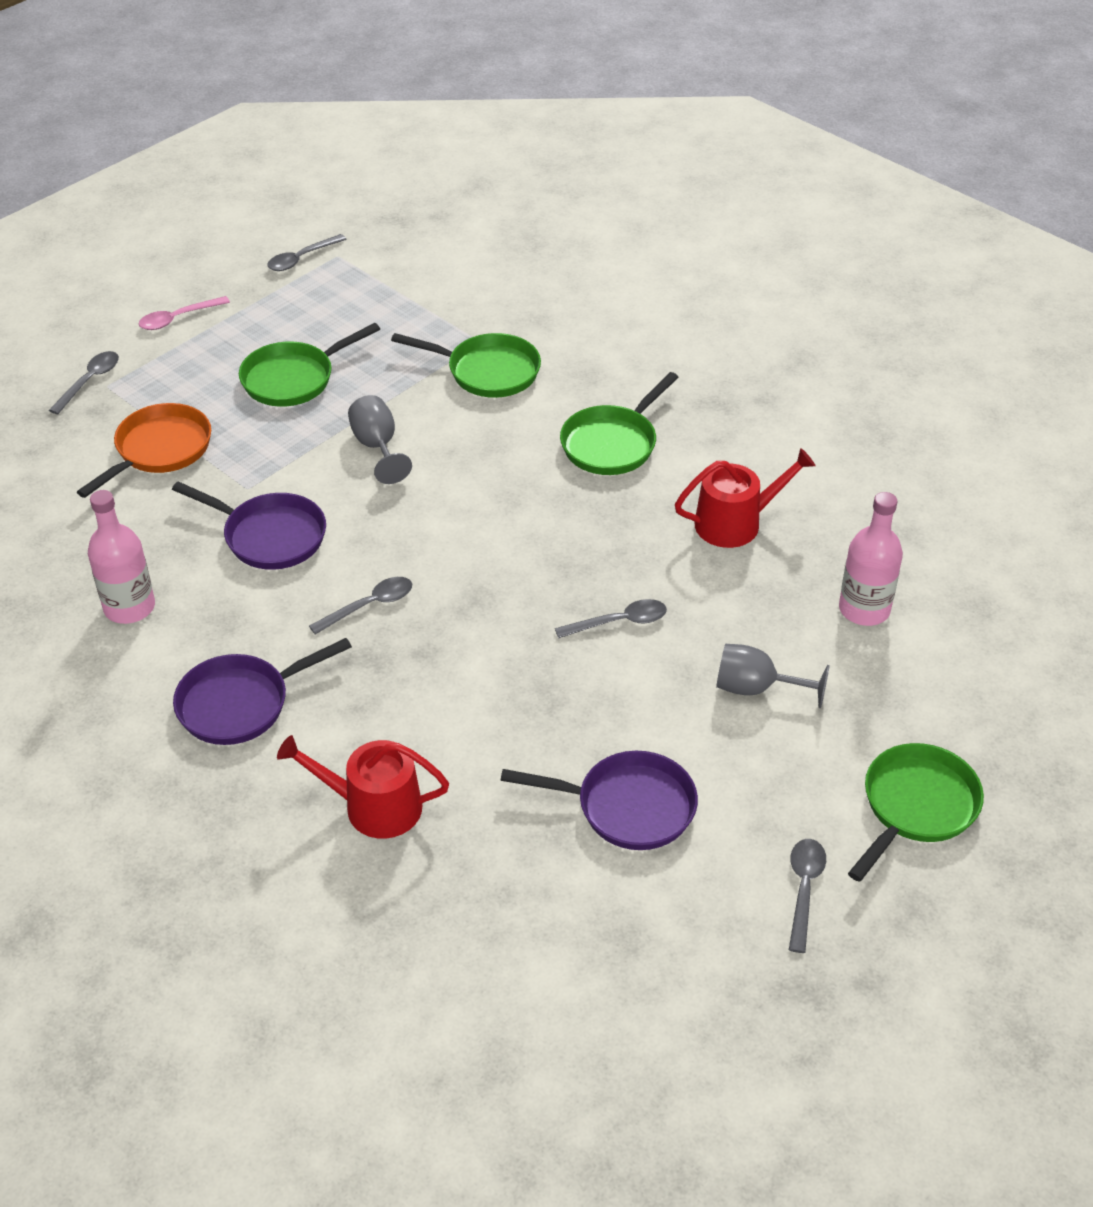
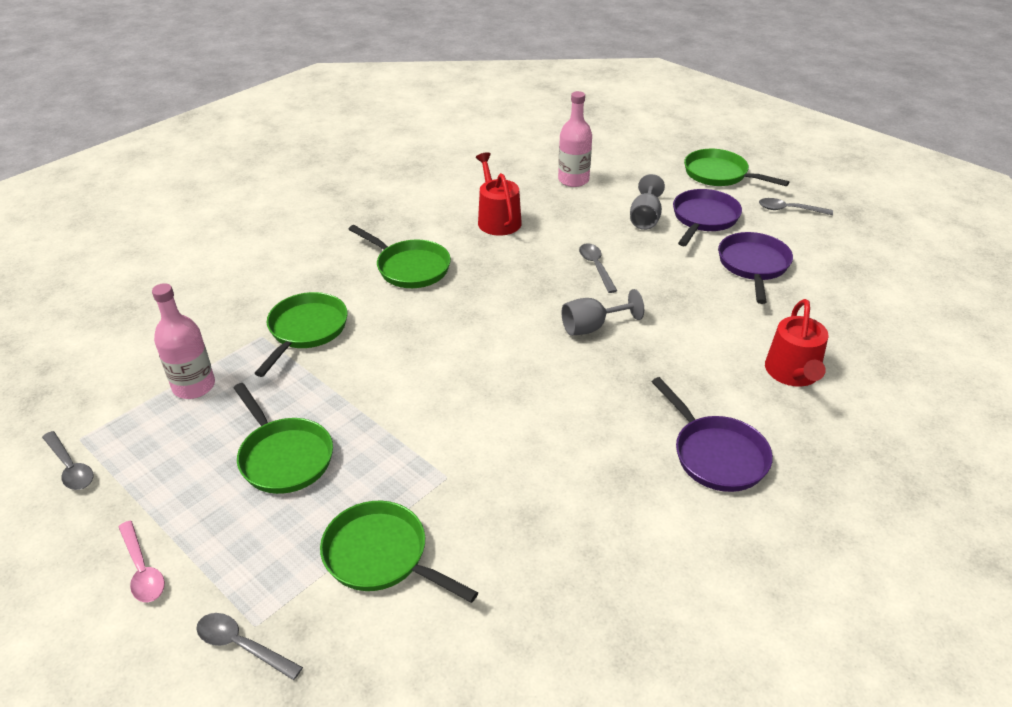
camera: 90 degrees left, 5 degrees down
orange pan [77,403,211,498] -> green pan [320,501,478,603]
pink bottle [88,490,155,624] -> pink bottle moved to [152,283,215,399]
purple pan [172,481,326,570] -> purple pan moved to [673,189,742,246]
grey spoon [309,577,412,635] -> none
grey goblet [348,395,412,484] -> grey goblet moved to [561,289,644,336]

